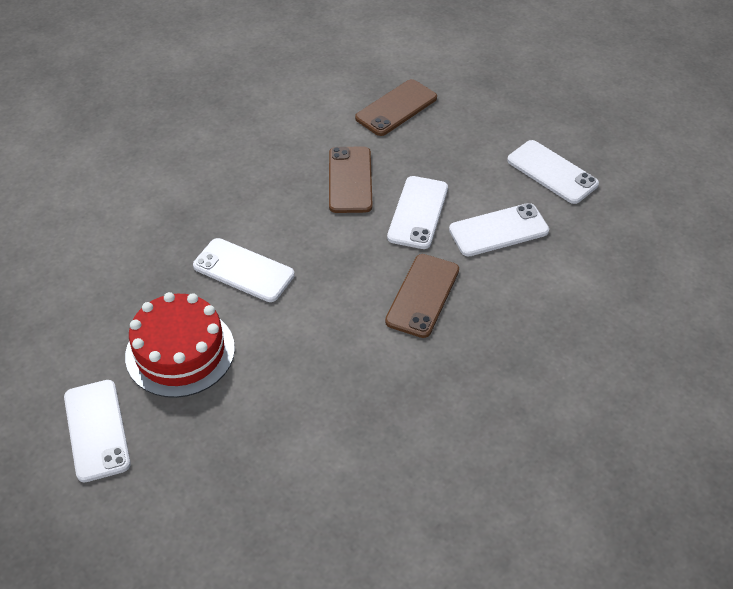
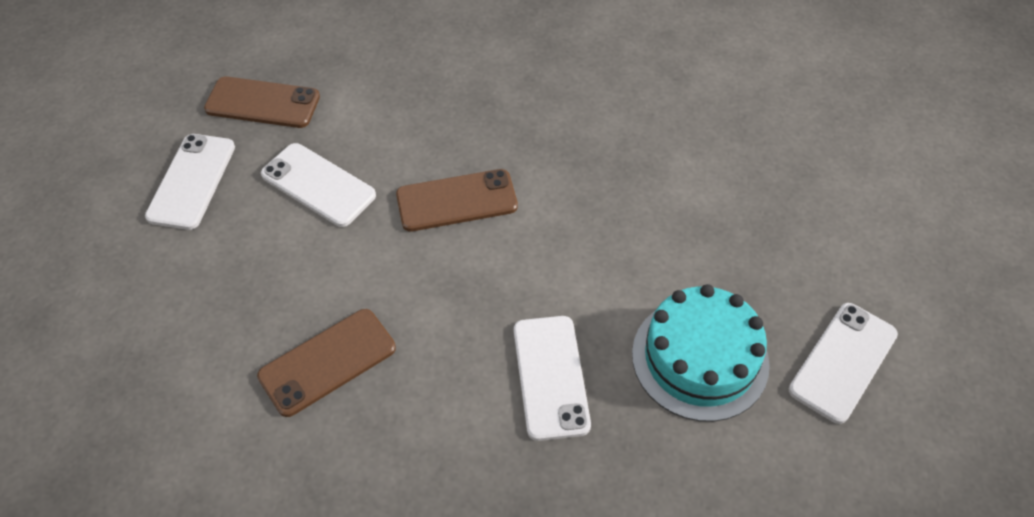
camera: 125 degrees left, 5 degrees up
red cake [125,292,235,398] -> turquoise cake [632,284,770,422]
brown phone [355,79,437,136] -> brown phone moved to [204,76,320,128]
white phone [387,176,448,249] -> none

